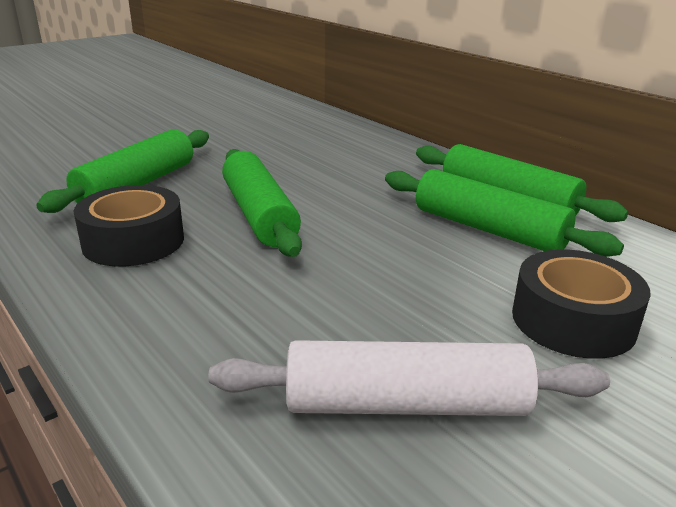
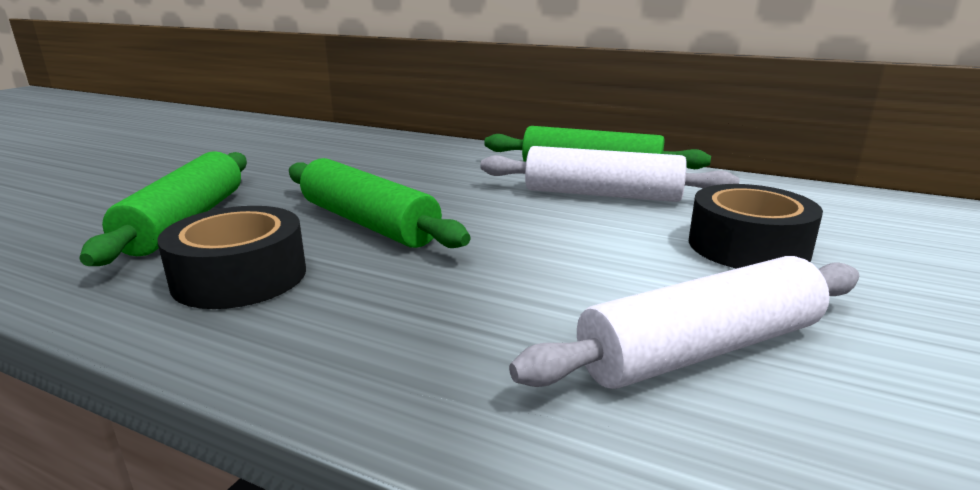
camera: 25 degrees left, 5 degrees down
green rolling pin [385,169,624,257] -> white rolling pin [480,146,739,202]

